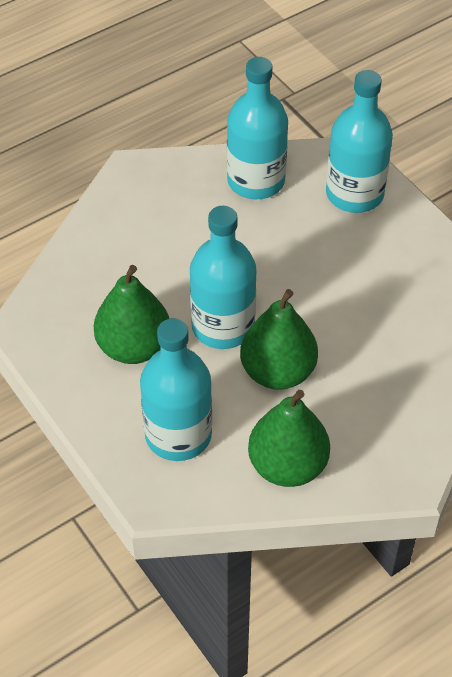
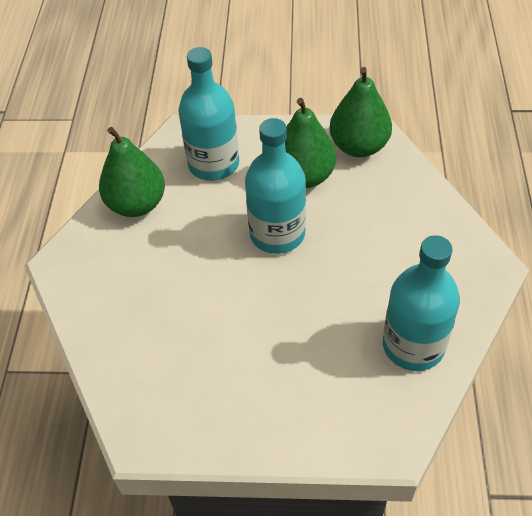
camera: 130 degrees right, 0 degrees up
green pear [240,289,318,390] -> green pear moved to [329,67,392,157]
turquoise bottle [326,70,393,213] -> none

